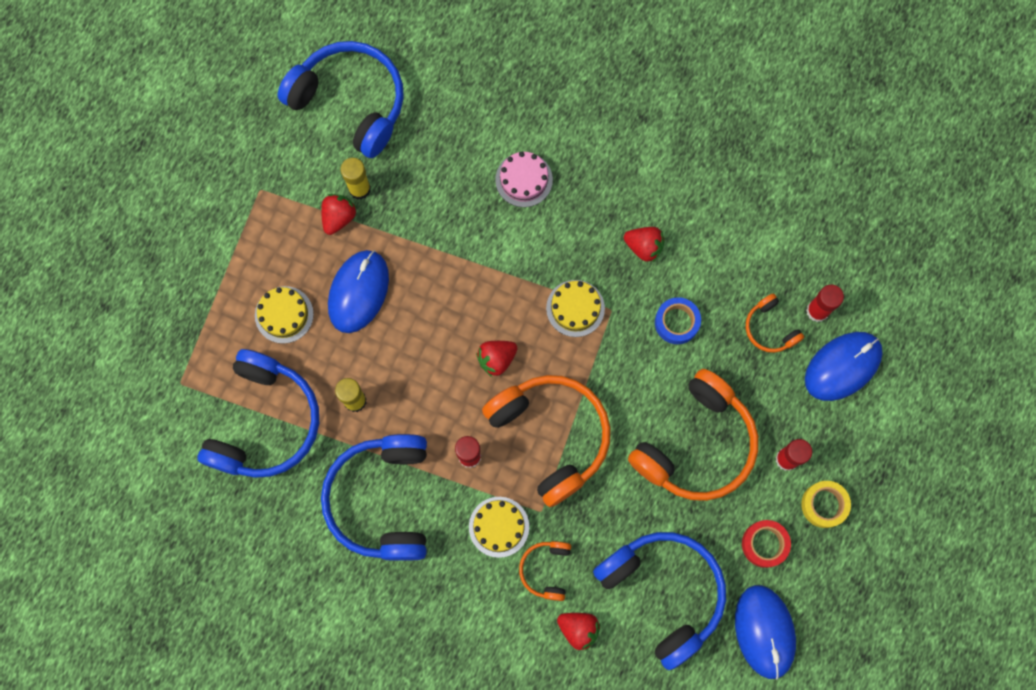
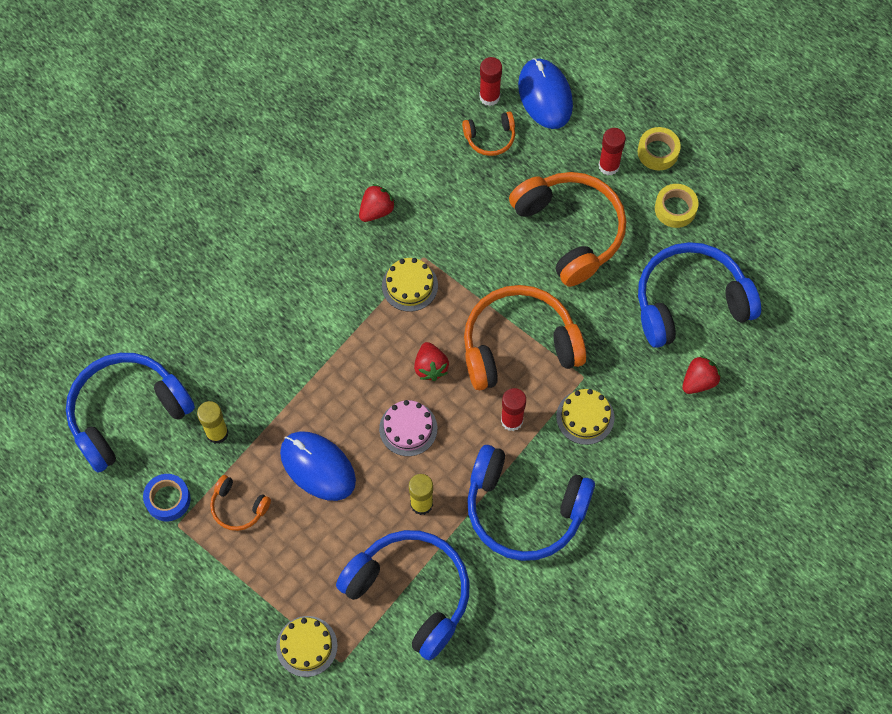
camera: 70 degrees left, 10 degrees down
yellow cake [255,286,314,344] -> yellow cake moved to [276,616,338,677]
red strawberry [321,194,357,235] -> none
pink cake [495,152,553,207] -> pink cake moved to [379,400,437,456]
orange headphones [519,541,571,601] -> orange headphones moved to [210,475,271,531]
blue tape [655,297,701,344] -> blue tape moved to [143,474,191,521]
blue mouse [735,585,796,679] -> none
red tape [742,520,791,568] -> yellow tape [655,184,699,228]

